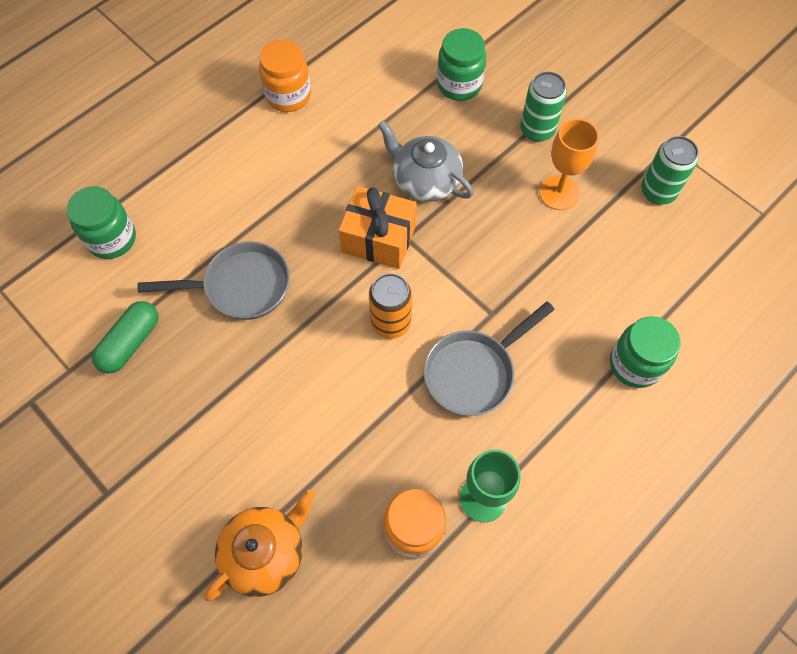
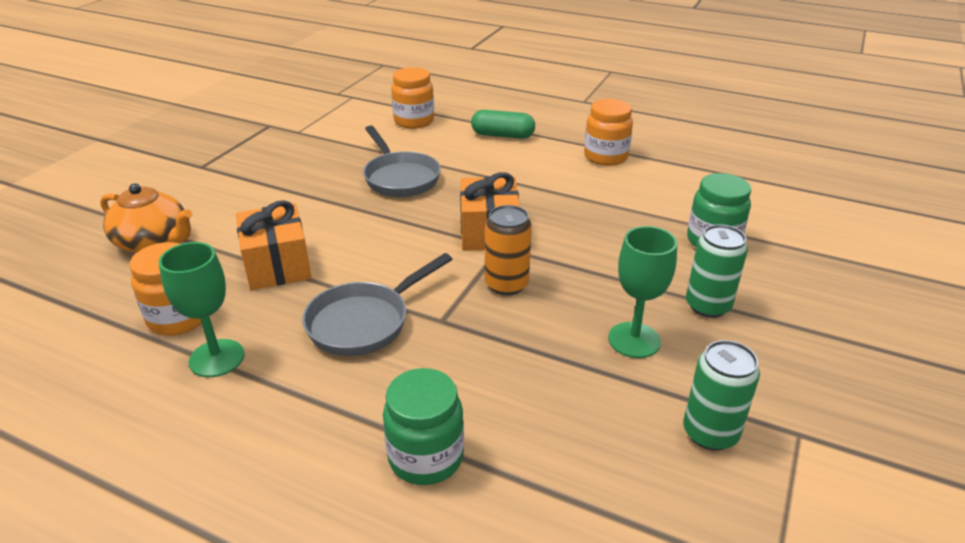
camera: 70 degrees right, 30 degrees down
green jar [67,186,136,259] -> orange jar [391,67,434,129]
green capsule [92,301,159,374] -> green capsule moved to [471,110,535,139]
orange can [369,273,412,339] -> orange can moved to [485,205,532,295]
grey teapot [378,121,474,202] -> none
grey pan [424,301,555,416] -> grey pan turned 75 degrees counterclockwise [302,253,452,356]
orange goblet [539,119,599,210] -> green goblet [608,226,677,358]
none -> orange gift [236,200,311,290]

